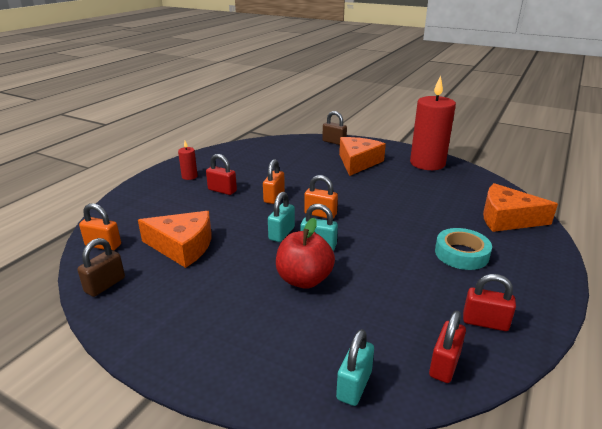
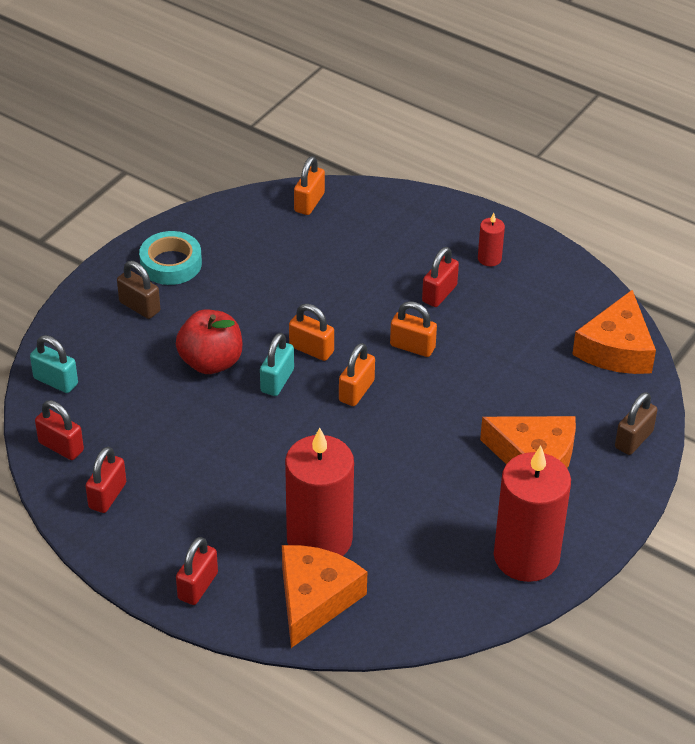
camera: 95 degrees right, 15 degrees up
brown padlock [77,238,125,297] -> brown padlock moved to [117,261,160,319]
orange cheese [138,211,211,268] -> orange cheese moved to [572,290,656,374]
turquoise padlock [268,192,295,242] -> orange padlock [289,304,334,361]
turquoise tape [435,228,492,270] -> turquoise tape moved to [139,231,202,285]
none -> red padlock [176,537,218,605]
none -> red candle [285,428,354,556]

